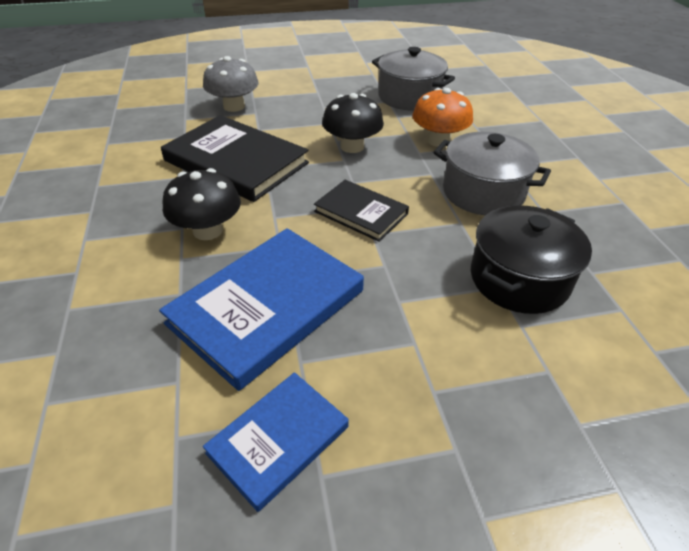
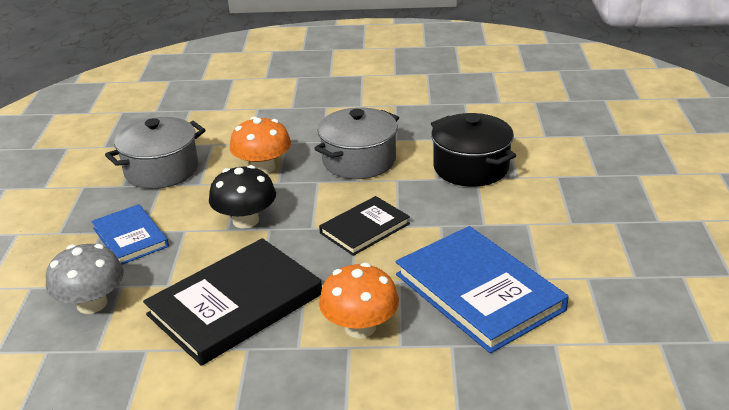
camera: 75 degrees left, 10 degrees down
black mushroom [162,168,241,240] -> orange mushroom [319,263,399,338]
blue book [203,372,349,512] -> blue book moved to [91,204,169,265]

